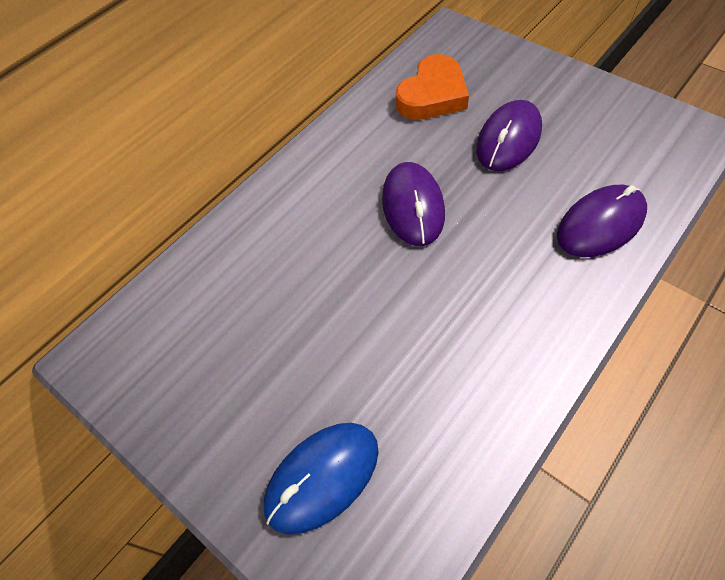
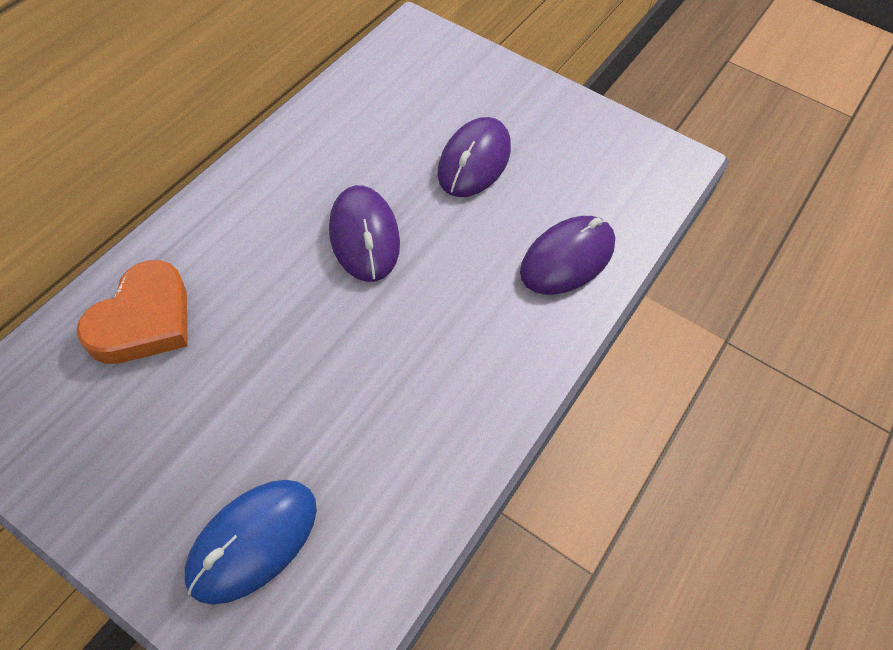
camera: 15 degrees left, 0 degrees up
orange heart [396,54,469,120] -> orange heart moved to [76,260,188,364]

